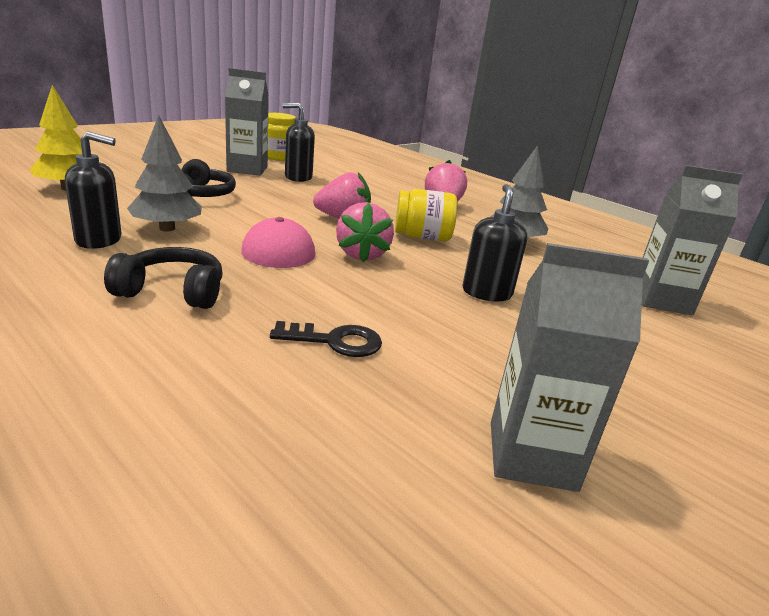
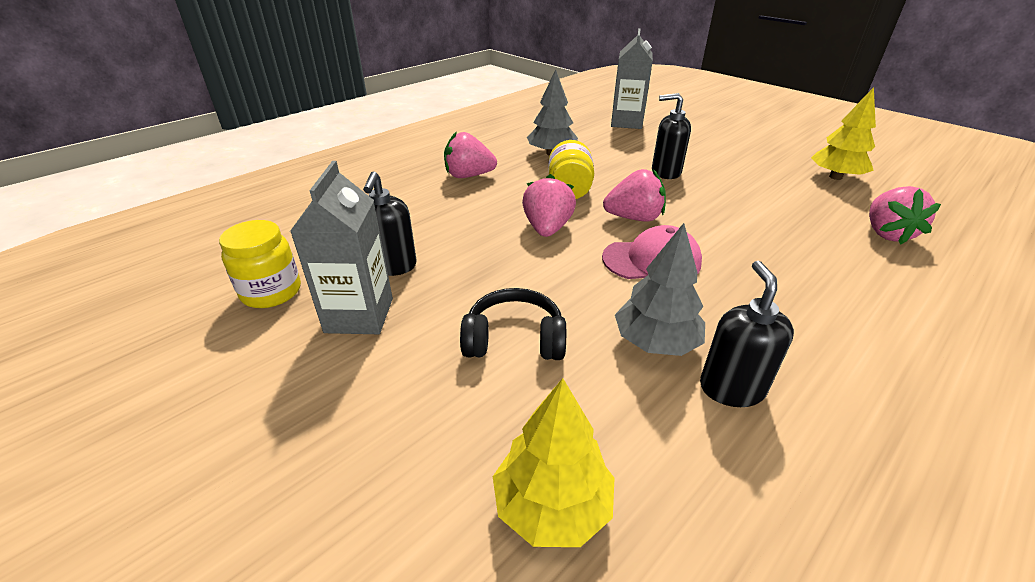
camera: 85 degrees left, 10 degrees up
black headphones [104,247,223,309] -> none
black key [270,321,382,357] -> none
grey carton [491,243,649,492] -> yellow tree [811,87,876,180]
none -> pink strawberry [869,186,941,245]

